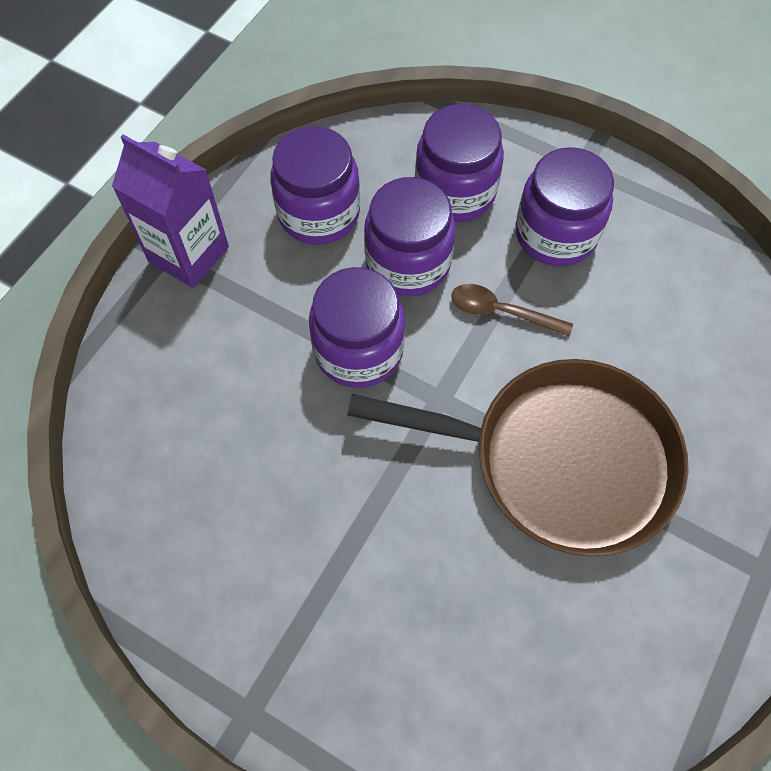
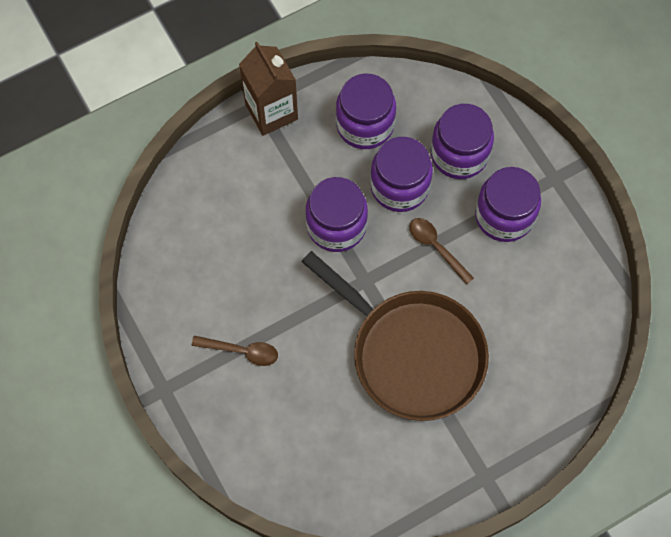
camera: 30 degrees right, 5 degrees up
purple carton [112,135,229,288] -> brown carton [239,42,298,136]
none -> brown spoon [192,336,278,366]

